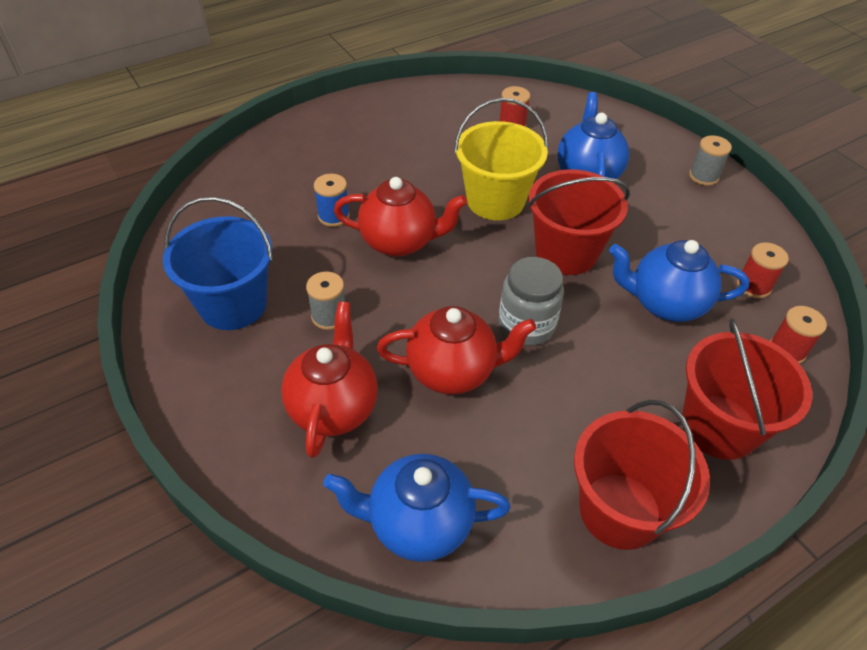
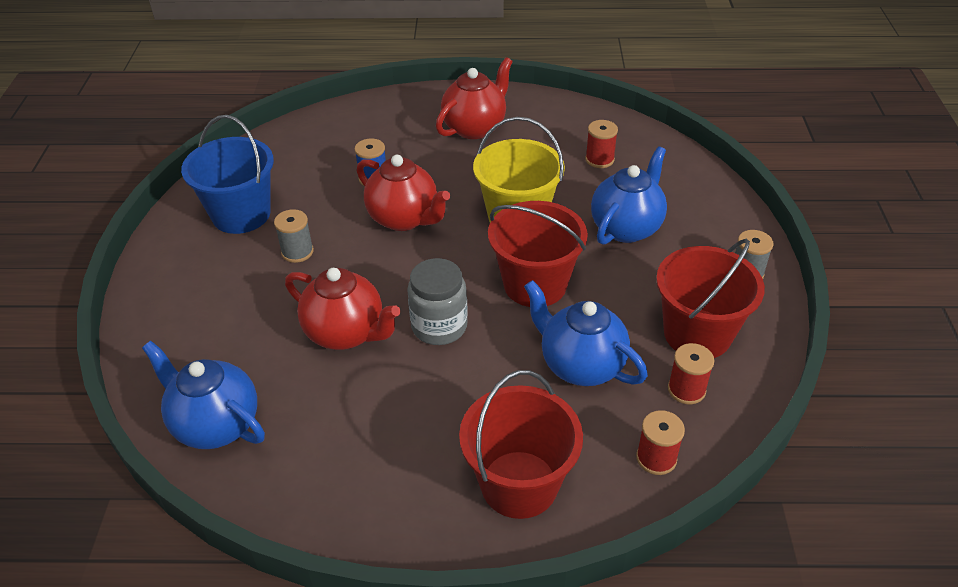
camera: 35 degrees right, 5 degrees down
red teapot [281,301,378,458] -> red teapot moved to [436,57,513,139]
red bucket [574,400,710,550] -> red bucket moved to [656,239,765,358]

